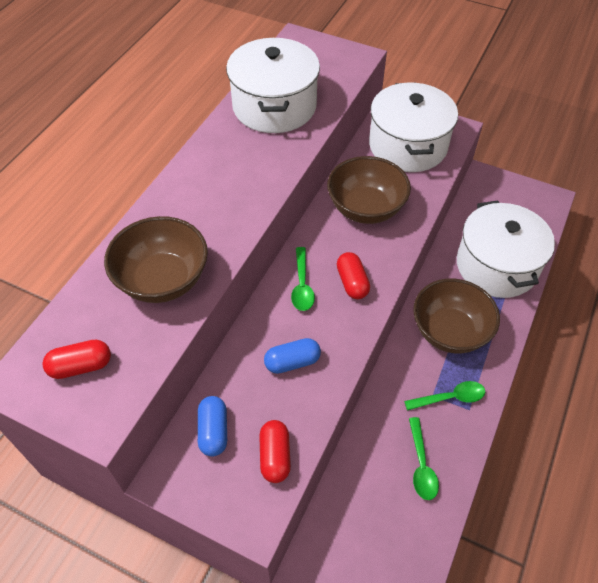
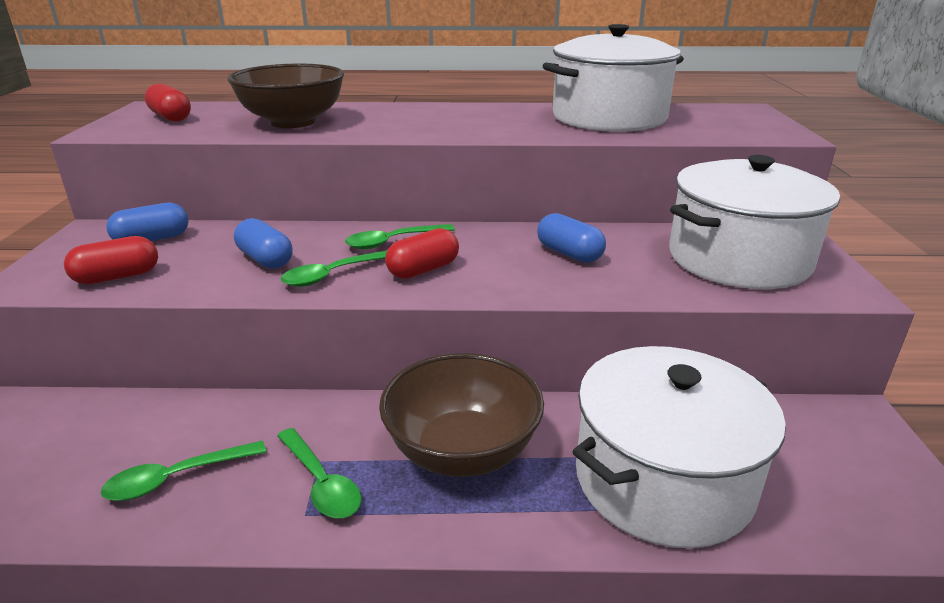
camera: 65 degrees right, 25 degrees down
brown bowl [327,156,411,224] -> blue capsule [537,213,606,263]
none -> green spoon [280,250,387,287]

